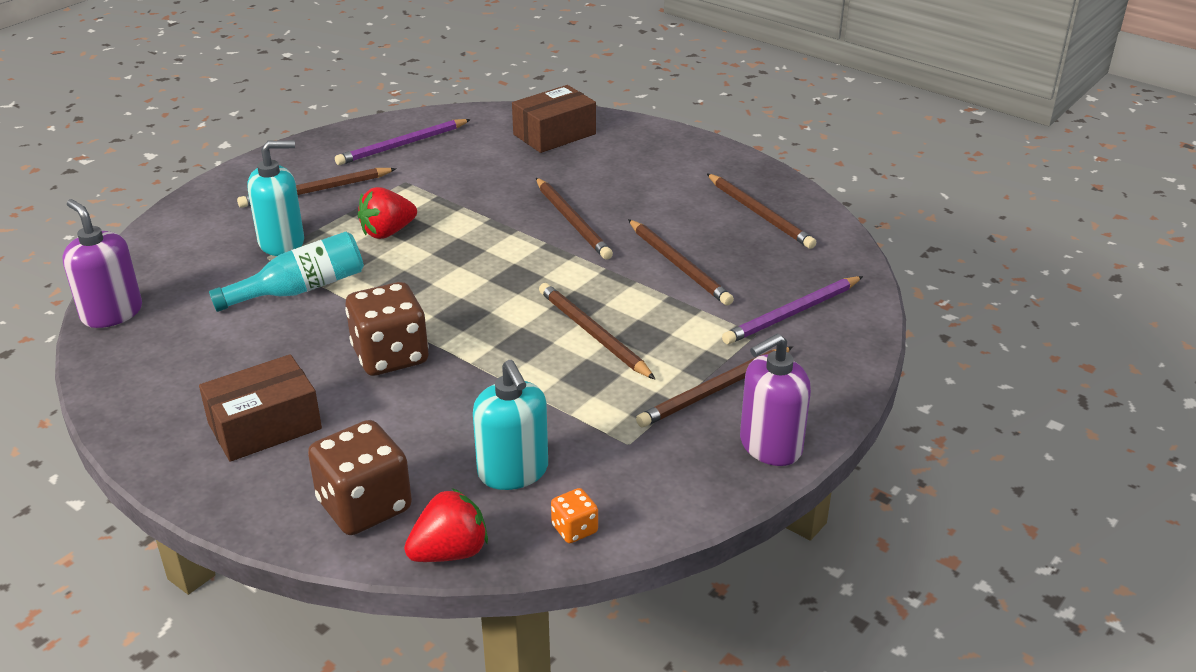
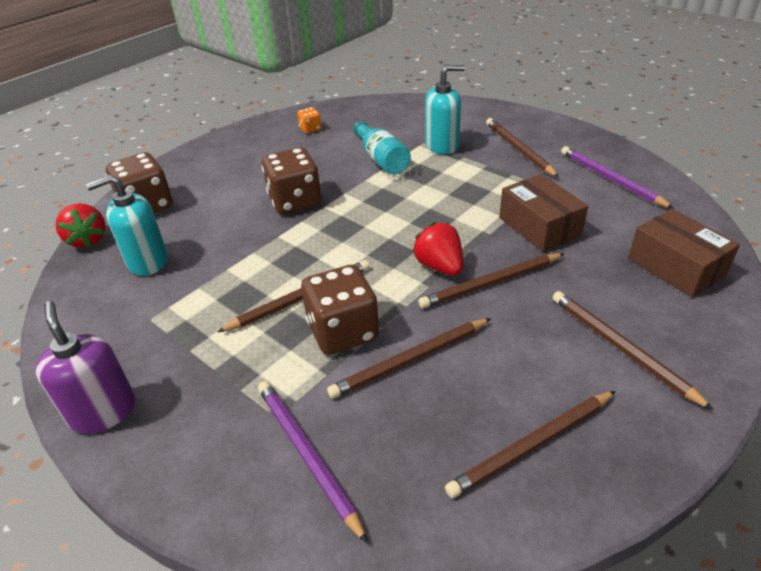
camera: 95 degrees right, 5 degrees up
purple soap dispenser [63,199,142,328] -> none
brown box [199,354,322,462] -> brown box moved to [499,174,588,252]
turquoise soap dispenser [247,140,304,256] -> turquoise soap dispenser turned 90 degrees counterclockwise [425,65,465,154]
red strawberry [358,187,417,239] -> red strawberry moved to [413,222,463,276]
orange dice [551,488,598,543] -> orange dice moved to [297,107,322,134]
brown pencil [636,346,793,427] -> brown pencil moved to [552,291,714,410]
none -> brown dice [301,265,379,355]

